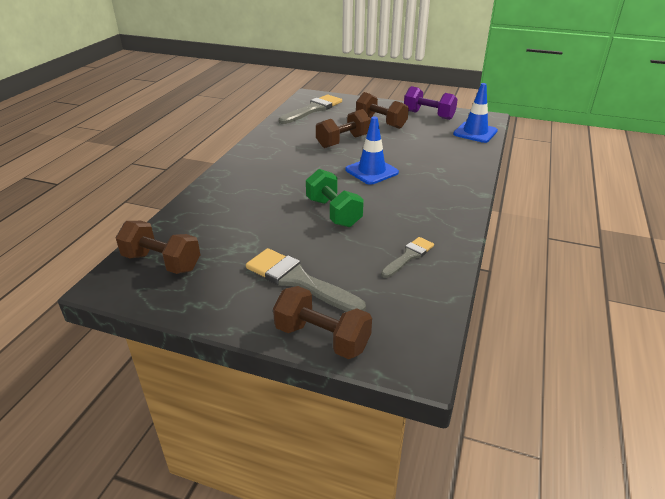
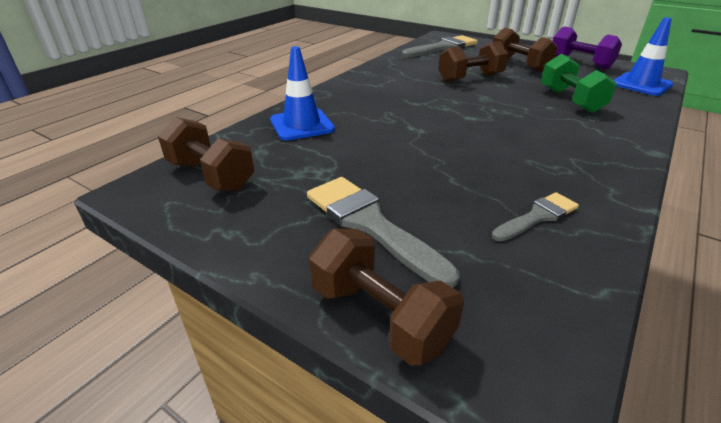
camera: 15 degrees right, 0 degrees up
green dumbbell [306,169,364,227] -> green dumbbell moved to [541,53,616,113]
blue traffic cone [345,116,399,185] -> blue traffic cone moved to [270,46,335,141]

